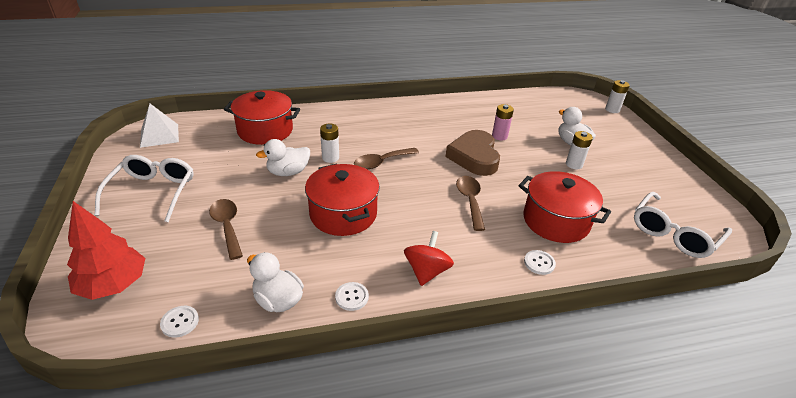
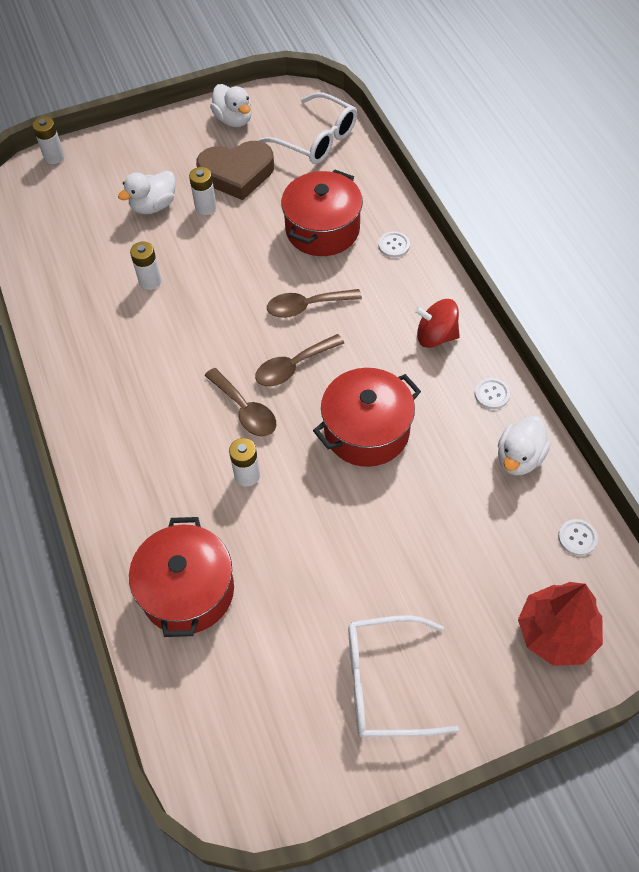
camera: 95 degrees left, 20 degrees up
white pyramid [140,104,179,148] -> none
brown spoon [209,199,243,260] -> brown spoon moved to [255,334,344,386]
white duck [256,139,310,176] -> white duck moved to [210,84,252,127]
brown heart [446,130,500,176] -> brown heart moved to [196,141,274,200]
pink battery [492,104,514,141] -> white battery [130,241,161,290]

